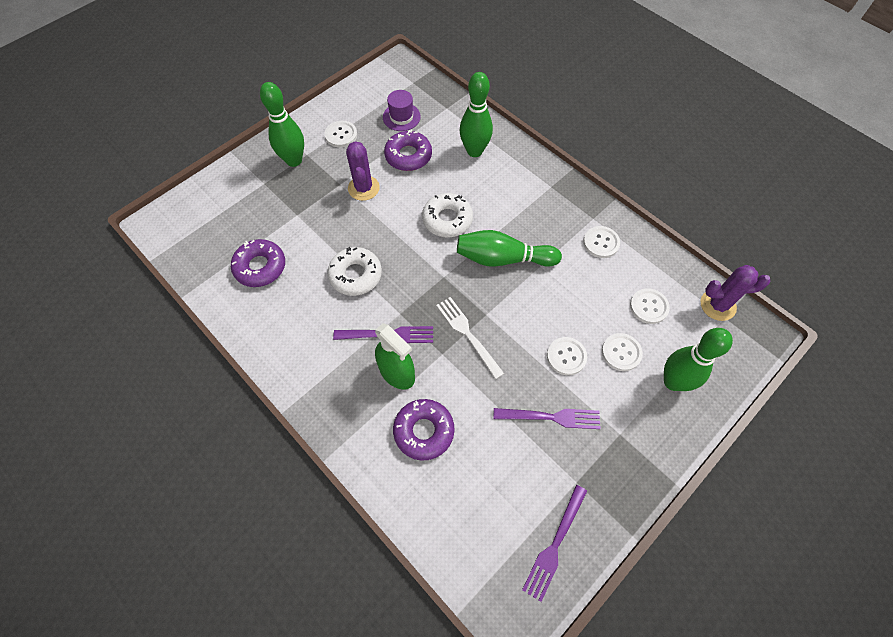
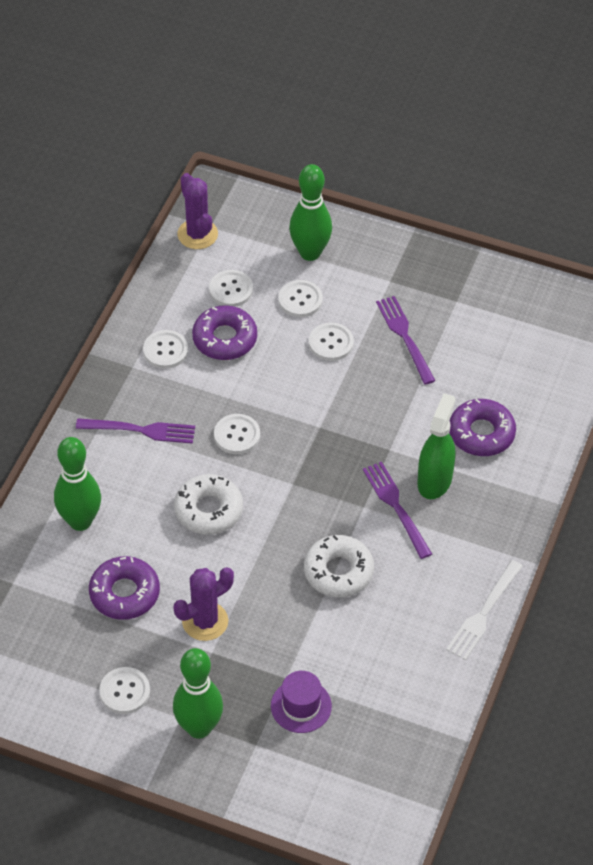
camera: 115 degrees left, 10 degrees down
purple donut [231,239,285,287] -> purple donut moved to [192,305,257,360]
purple hat [383,90,421,131] -> purple hat moved to [271,671,332,733]
white fork [436,297,505,379] -> white fork moved to [446,560,523,660]
green bowling pin [457,230,562,267] -> white button [214,414,260,454]
purple fork [522,485,587,602] -> purple fork moved to [76,418,195,444]

